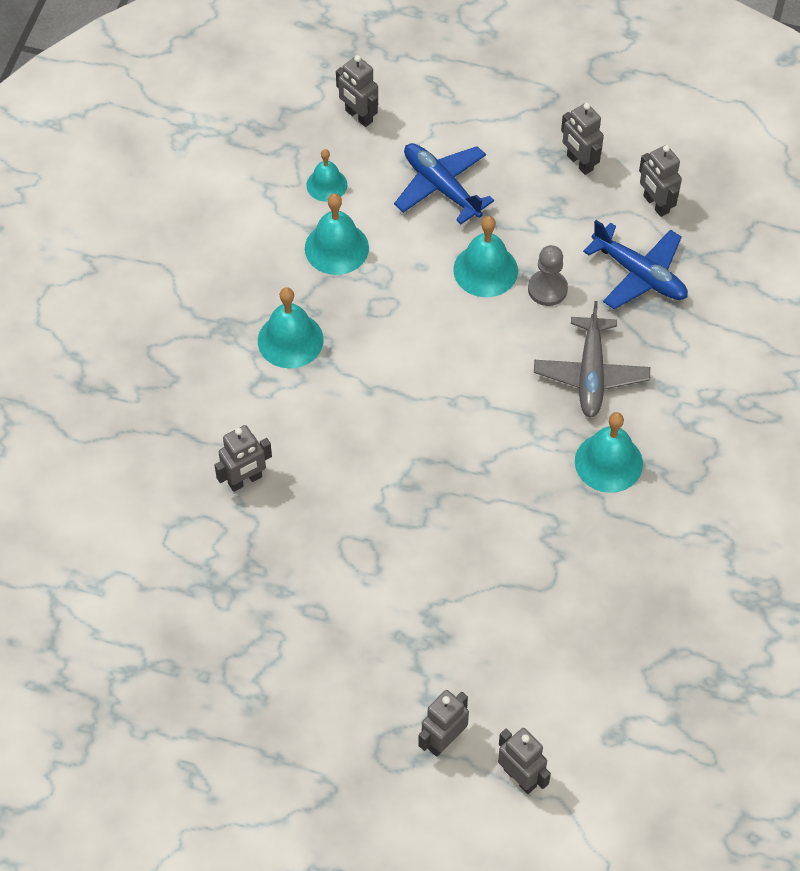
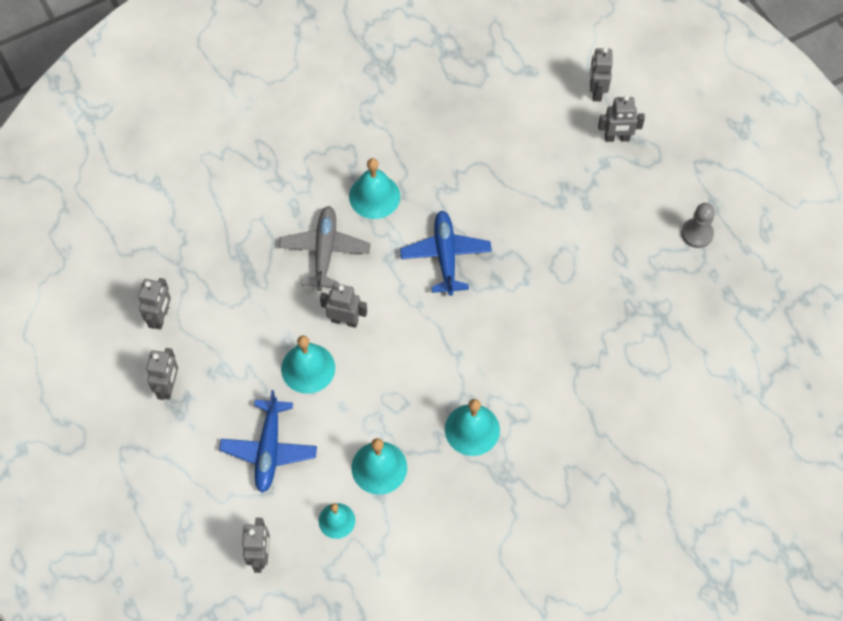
camera: 135 degrees left, 5 degrees up
grey robot [215,425,272,492] -> grey robot moved to [320,283,367,328]
grey pawn [528,245,568,306] -> grey pawn moved to [681,203,715,248]
grey plane [534,301,650,418] -> grey plane turned 45 degrees counterclockwise [279,206,370,291]
blue plane [583,220,688,309] -> blue plane moved to [400,211,492,296]

